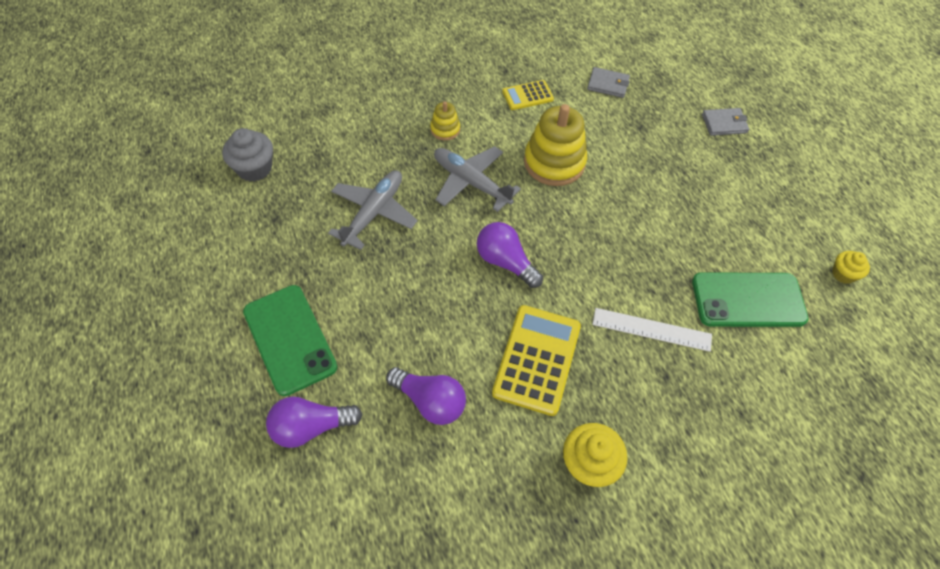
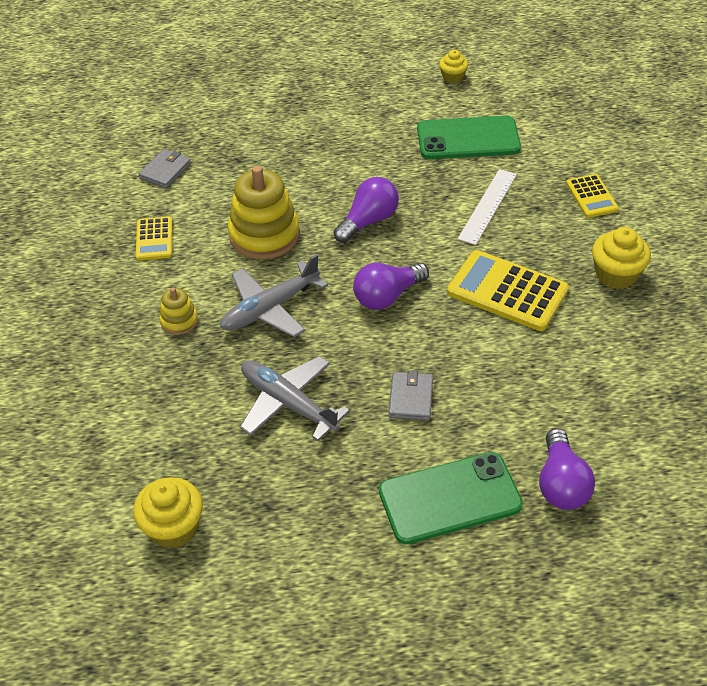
camera: 75 degrees left, 10 degrees down
grey cupcake [222,128,273,182] -> yellow cupcake [133,477,203,548]
purple light bulb [386,367,466,425] -> purple light bulb moved to [333,177,399,243]
green phone [692,272,809,327] -> green phone turned 75 degrees clockwise [417,116,521,159]
grey wallet [702,108,749,136] -> grey wallet moved to [389,370,433,421]
none -> yellow calculator [566,174,619,218]

